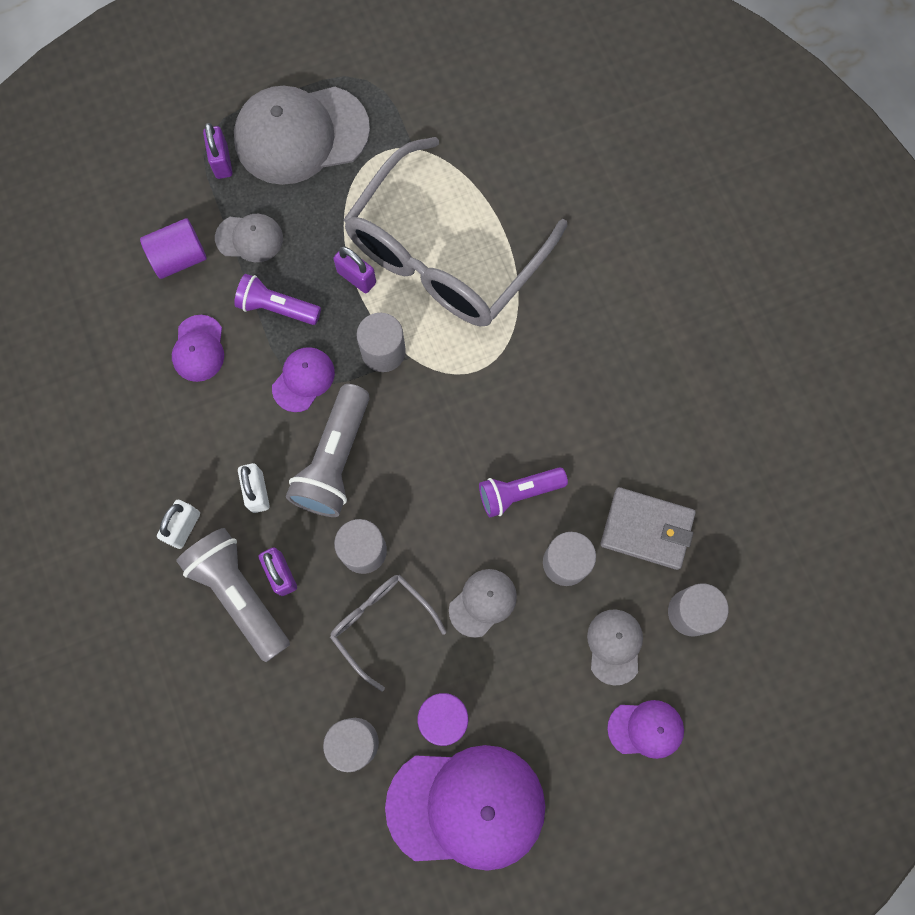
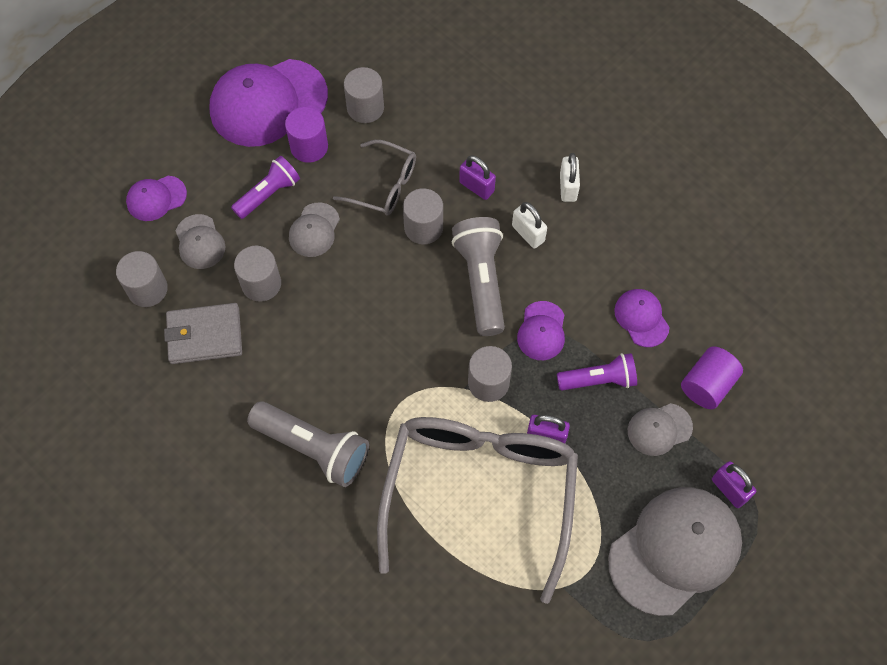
camera: 155 degrees right, 10 degrees down
grey flashlight [176,528,290,662] -> grey flashlight moved to [247,401,369,487]
purple flashlight [479,467,568,517] -> purple flashlight moved to [231,156,300,219]

